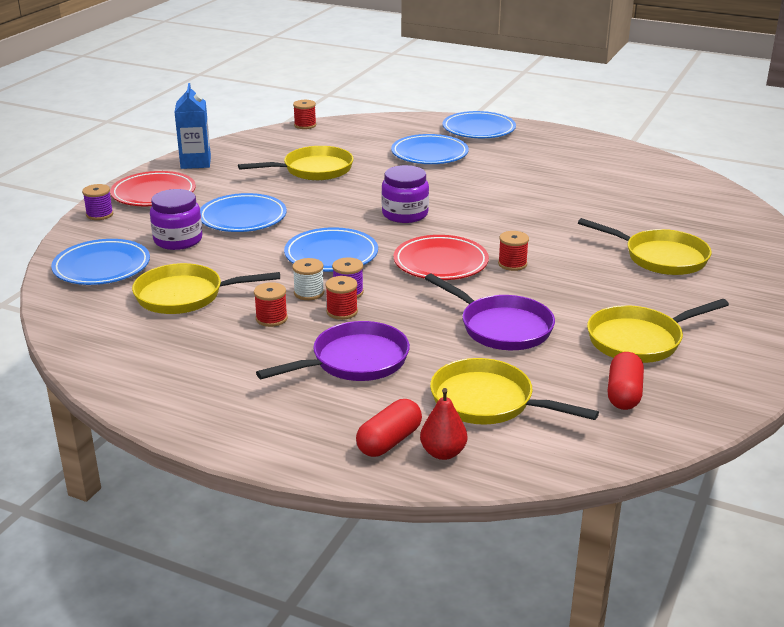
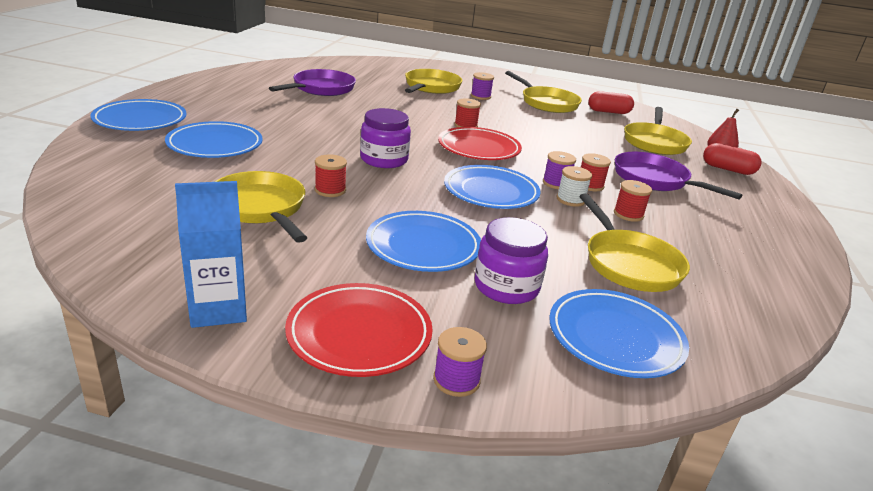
camera: 105 degrees left, 0 degrees up
red spool [293,100,316,129] -> red spool moved to [315,155,347,197]
purple pan [425,274,555,350] -> purple pan moved to [269,69,356,96]
none -> purple spool [471,72,494,100]

